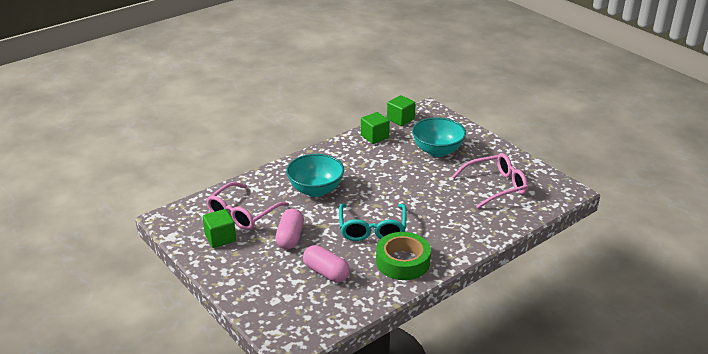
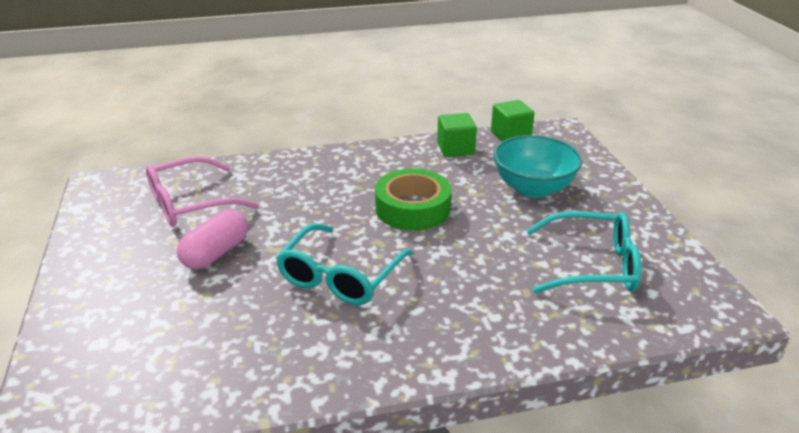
camera: 25 degrees right, 0 degrees up
green cube [203,209,236,248] -> none
turquoise bowl [286,154,344,197] -> none
pink capsule [303,245,350,282] -> none
green tape [376,232,431,280] -> green tape moved to [375,169,451,231]
pink glasses [452,153,528,209] -> turquoise glasses [526,211,641,294]

